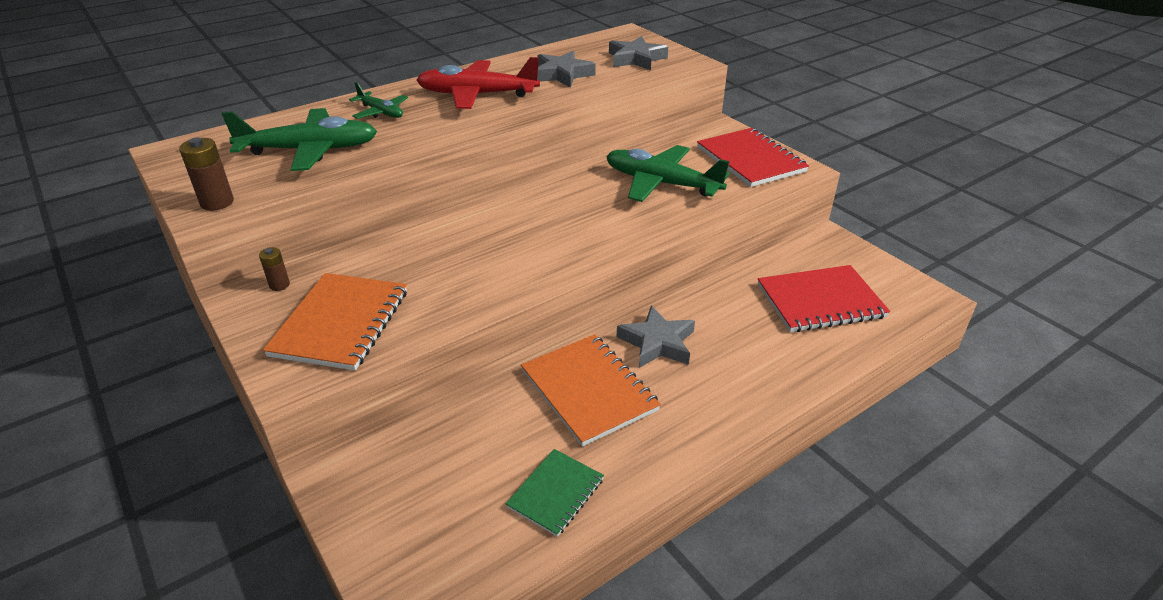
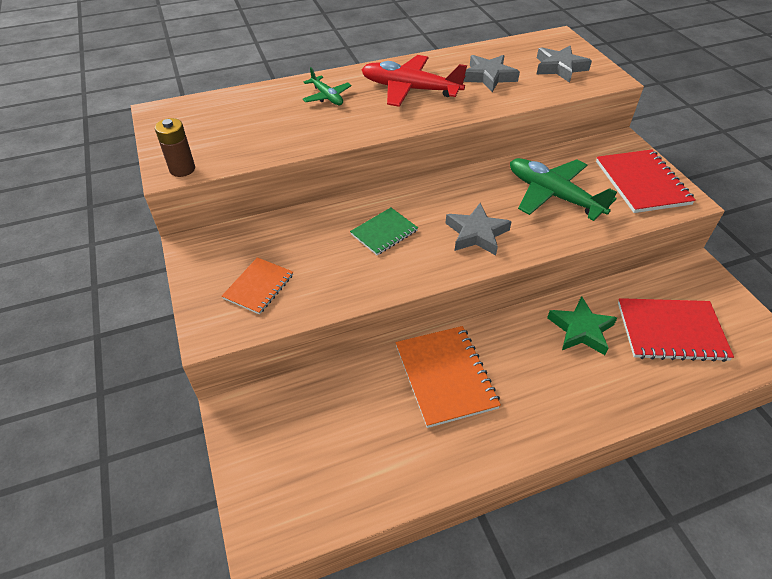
camera: 15 degrees right, 10 degrees up
green plane [221,108,377,171] -> none
brown battery [259,247,290,291] -> none
orange notebook [263,273,407,371] -> orange notebook [222,257,293,315], size x0.60
green notebook [506,449,604,537] -> green notebook moved to [350,207,418,255]
grey star [617,305,695,368] -> grey star moved to [445,203,512,255]
none -> green star [547,296,617,355]

